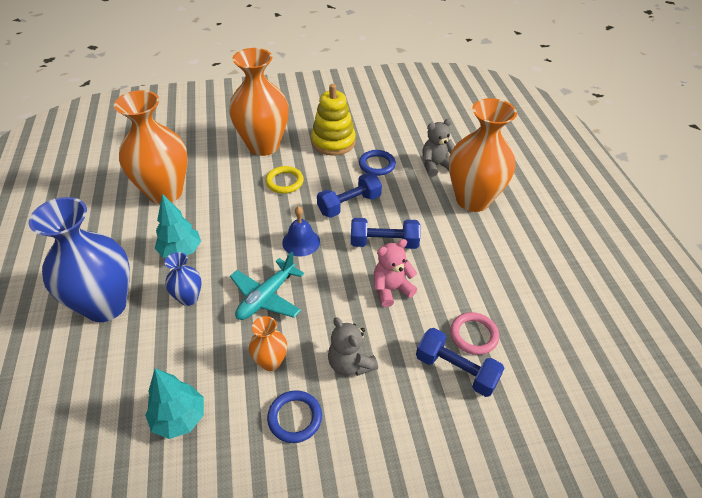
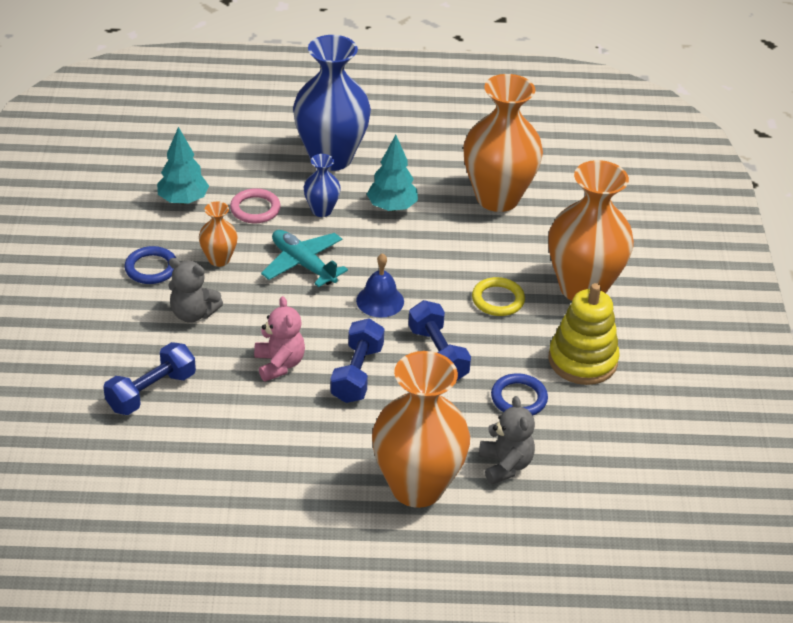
camera: 100 degrees right, 5 degrees down
grey teddy bear [328,317,378,376] -> grey teddy bear turned 135 degrees counterclockwise [168,258,223,323]
pink ring [450,312,499,355] -> pink ring moved to [230,188,281,223]

